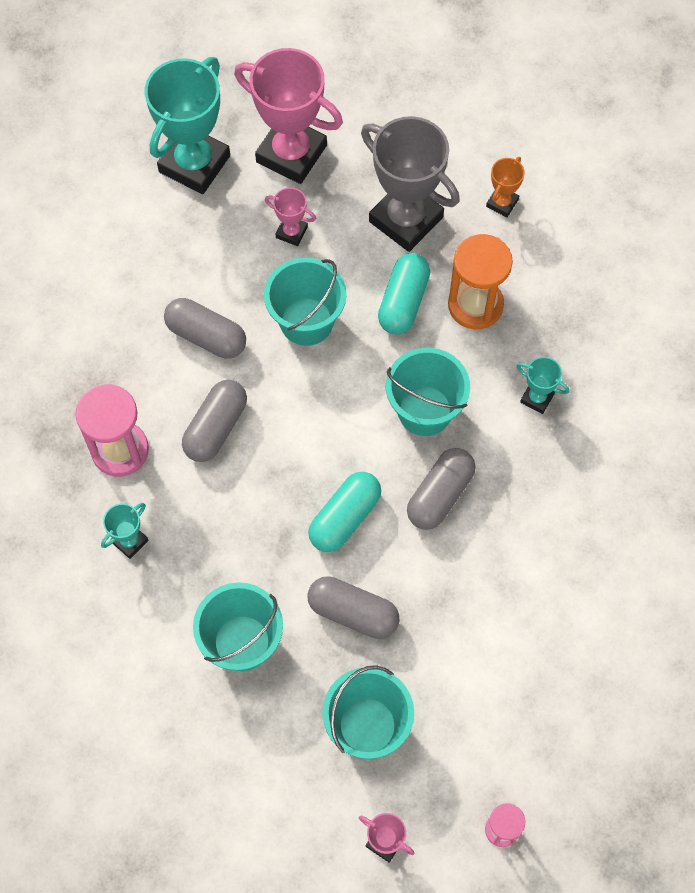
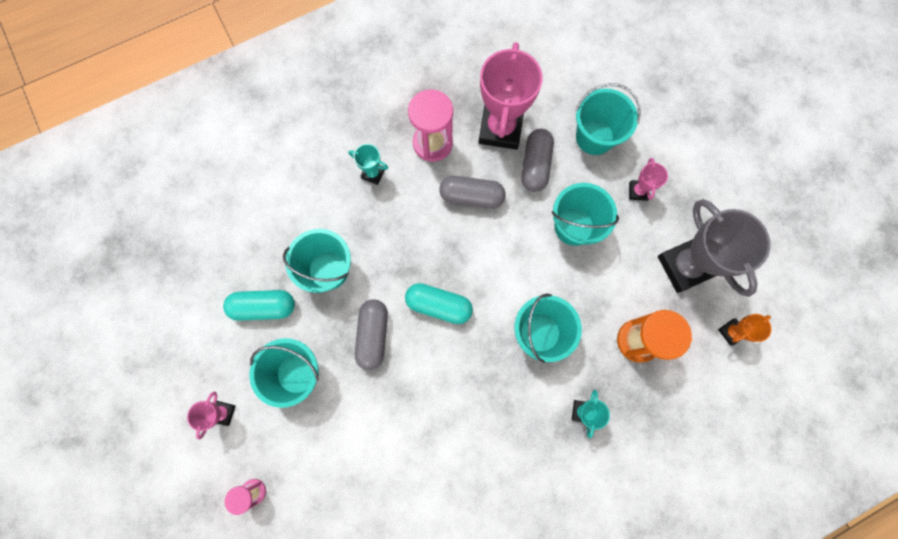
camera: 70 degrees right, 10 degrees up
turquoise trophy [145,57,230,194] -> none
pink trophy [234,48,343,184] -> pink trophy moved to [479,42,543,150]
grey trophy [361,116,460,252] -> grey trophy turned 45 degrees counterclockwise [658,199,770,297]
turquoise capsule [378,253,430,335] -> turquoise capsule moved to [223,290,295,321]
grey capsule [407,448,476,530] -> none
orange trophy [486,157,525,217] -> orange trophy turned 45 degrees counterclockwise [718,314,772,346]
none -> turquoise bucket [575,83,641,155]

